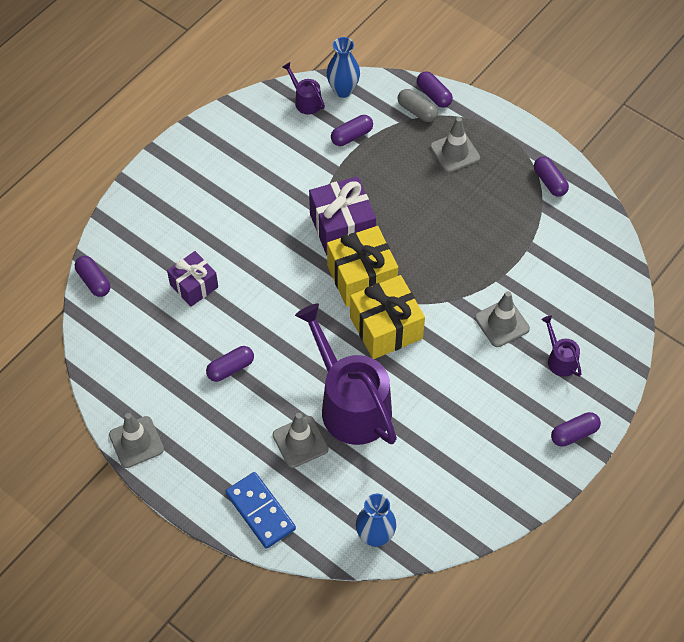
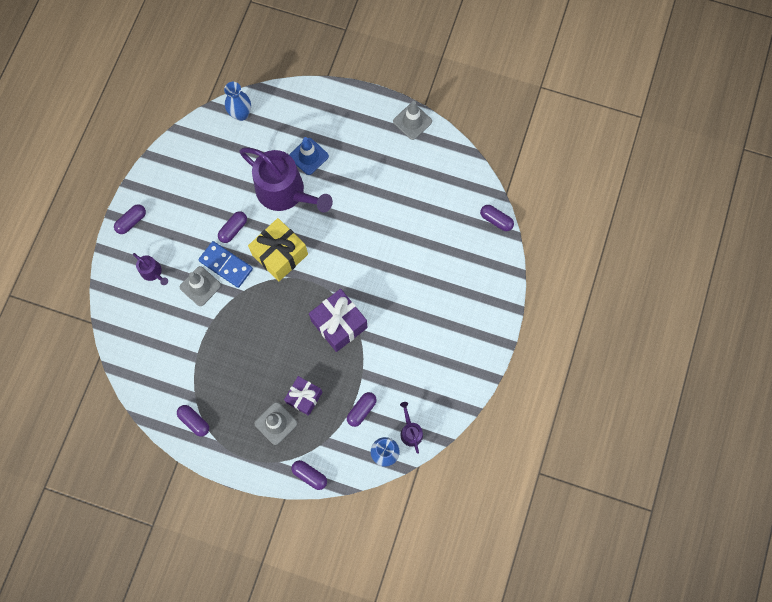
camera: 160 degrees right, 15 degrees up
purple gift [167,251,218,307] -> purple gift moved to [284,376,322,416]
purple capsule [206,346,254,382] -> purple capsule moved to [218,211,247,243]
blue domino [225,472,296,549] -> blue domino moved to [198,241,253,288]
grey traffic cone [273,413,329,468] -> blue traffic cone [289,137,329,175]
purple watering can [282,62,325,114] -> purple watering can turned 135 degrees counterclockwise [400,402,423,454]
yellow gift [327,226,398,307] -> none
grey capsule [398,89,438,122] -> none

